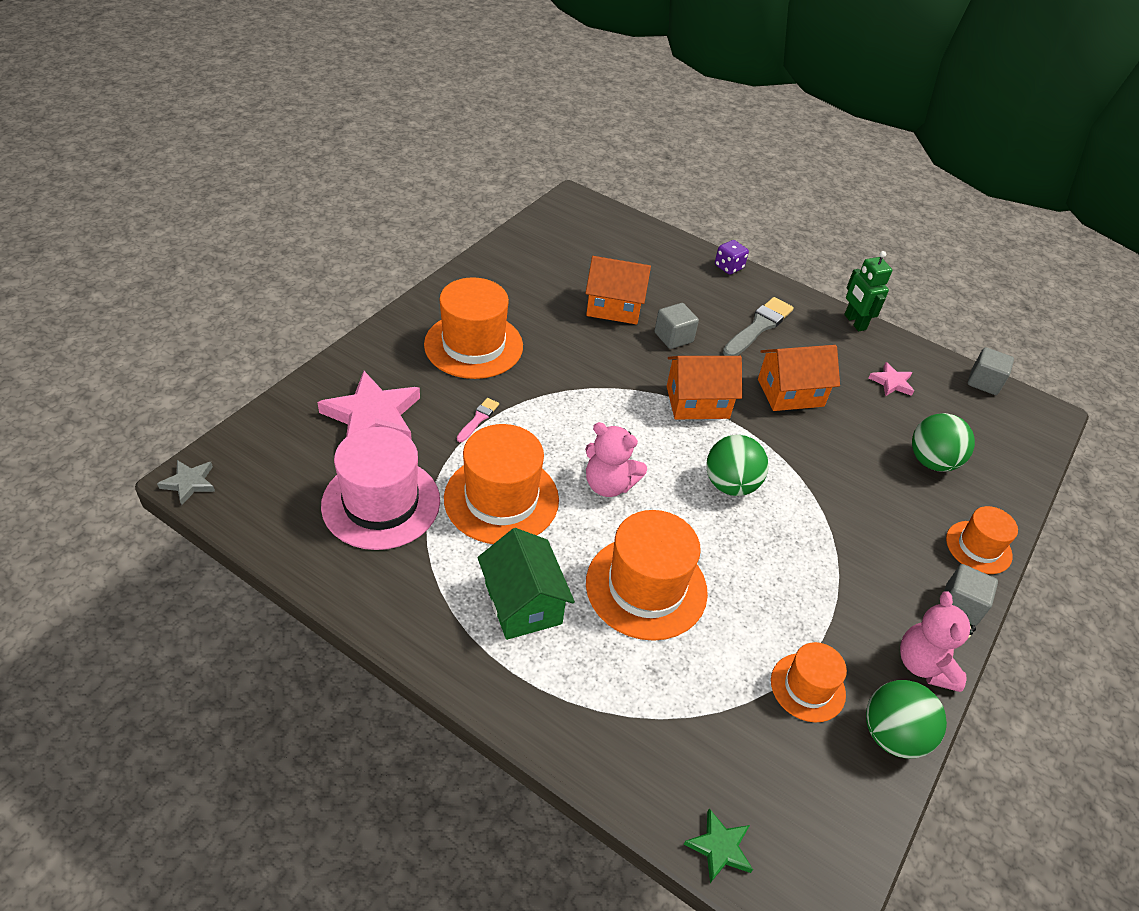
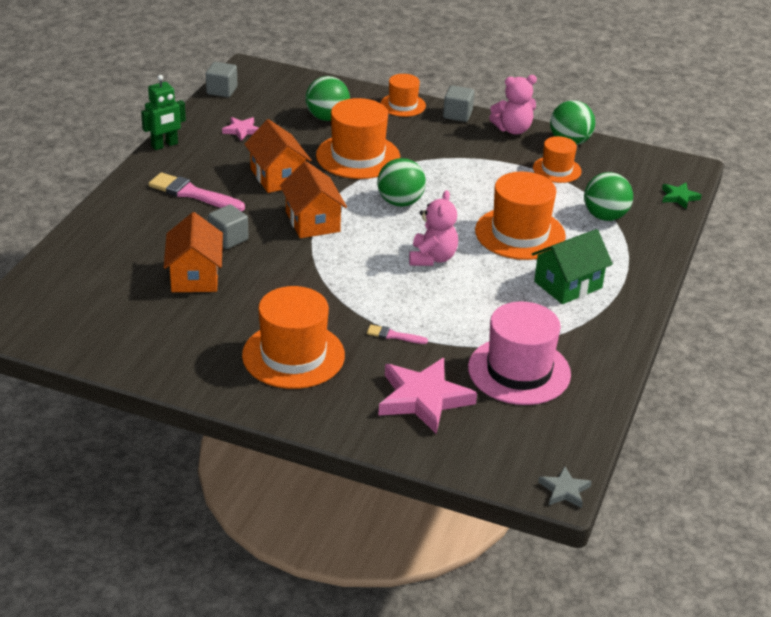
camera: 100 degrees left, 10 degrees down
orange hat [444,424,559,544] -> orange hat moved to [316,98,400,179]
purple dice [715,240,749,275] -> none
grey brush [723,297,794,356] -> pink brush [148,172,245,211]
none -> green ball [584,172,633,221]

